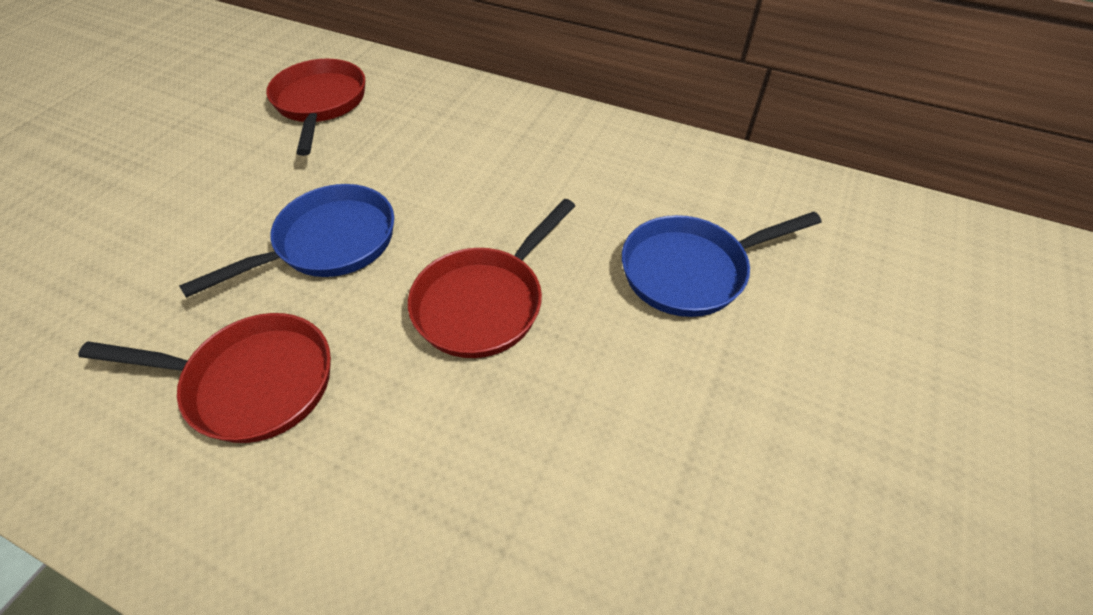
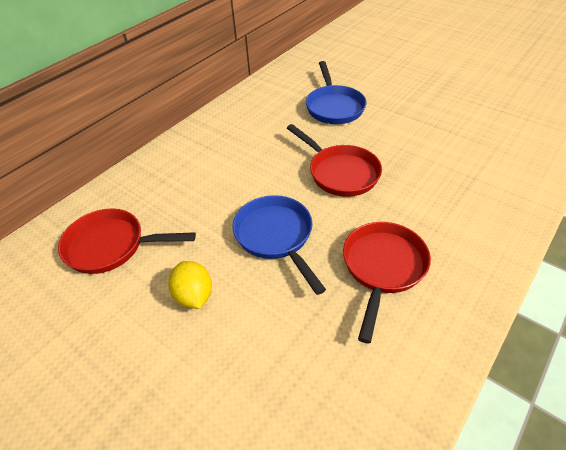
camera: 75 degrees left, 5 degrees down
none -> yellow lemon [168,261,212,309]

